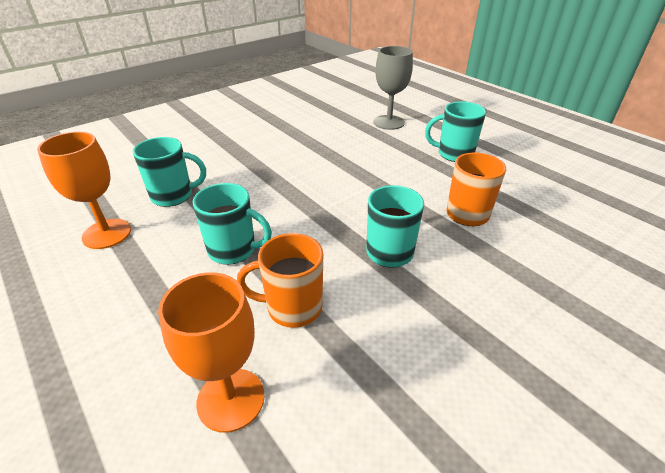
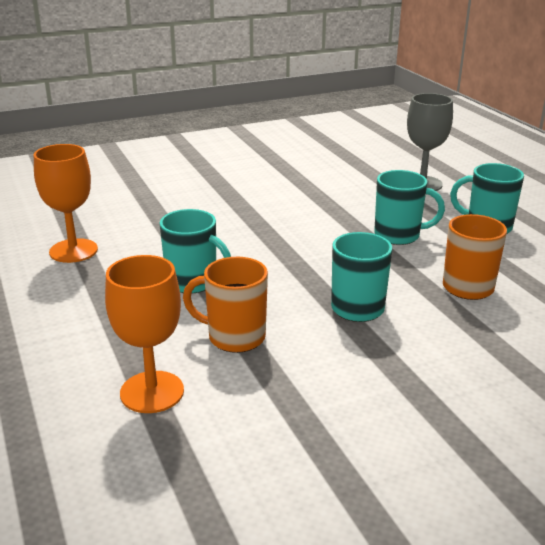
camera: 15 degrees right, 10 degrees down
turquoise mug [133,137,206,207] -> turquoise mug moved to [374,170,445,245]

